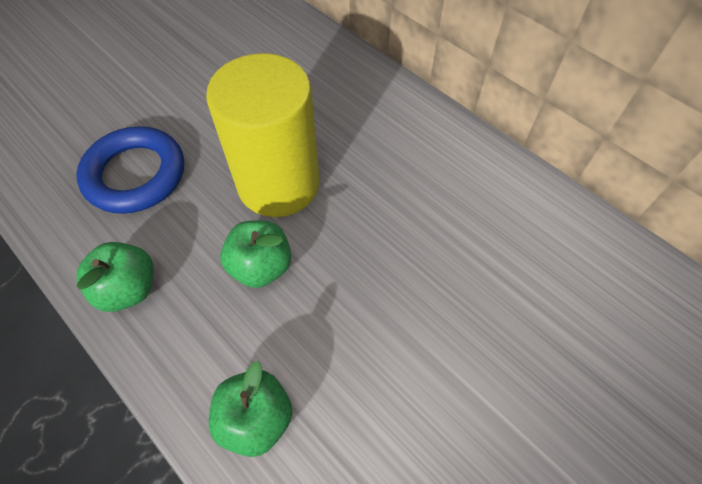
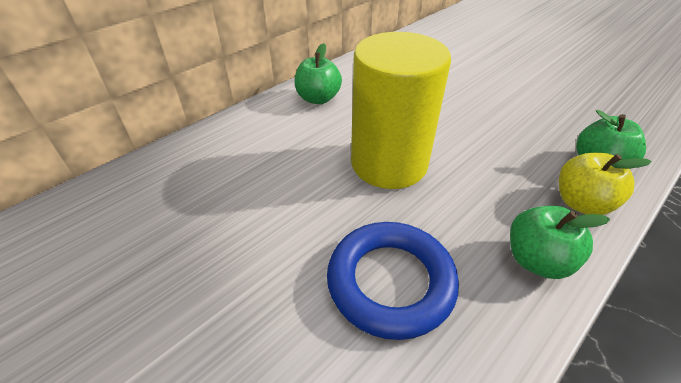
camera: 90 degrees left, 15 degrees down
green apple [220,220,291,288] -> green apple moved to [295,43,342,104]
none -> yellow apple [559,153,652,215]

